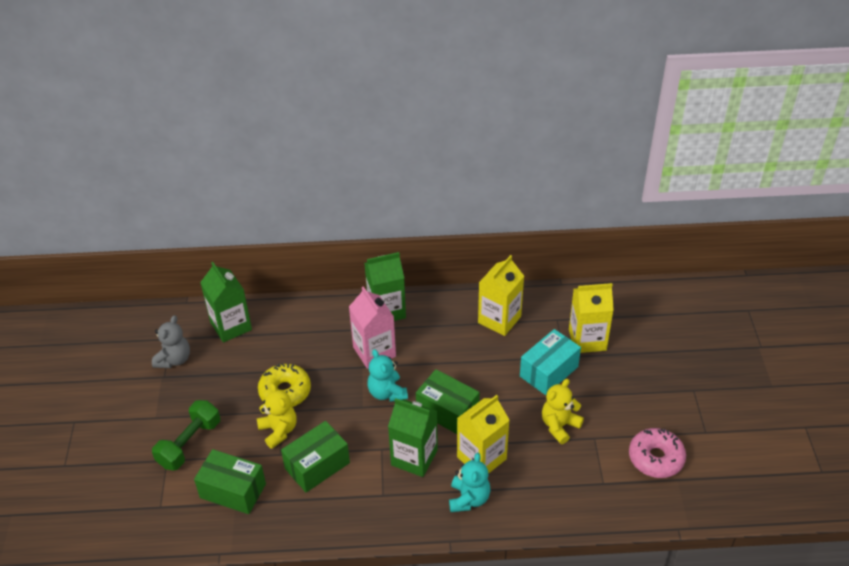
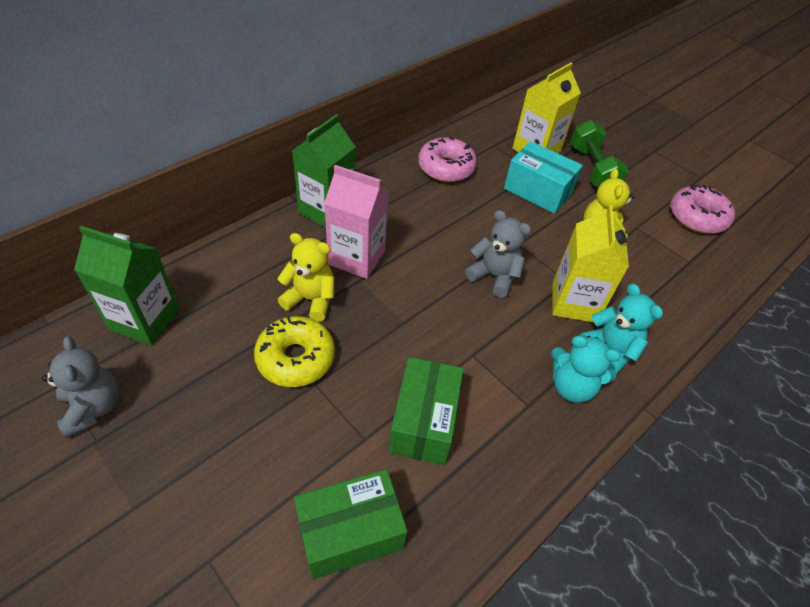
camera: 45 degrees left, 5 degrees up
green dumbbell [152,400,220,471] -> green dumbbell moved to [570,120,628,188]
yellow teddy bear [257,383,297,449] -> yellow teddy bear moved to [277,233,334,322]
turquoise teddy bear [367,349,408,402] -> turquoise teddy bear moved to [551,336,620,403]
green carton [388,398,438,477] -> none
green box [416,369,480,434] -> grey teddy bear [465,210,531,297]
yellow carton [478,255,524,336] -> pink donut [418,137,477,182]
turquoise box [520,329,581,395] -> turquoise box turned 60 degrees counterclockwise [504,141,583,214]

